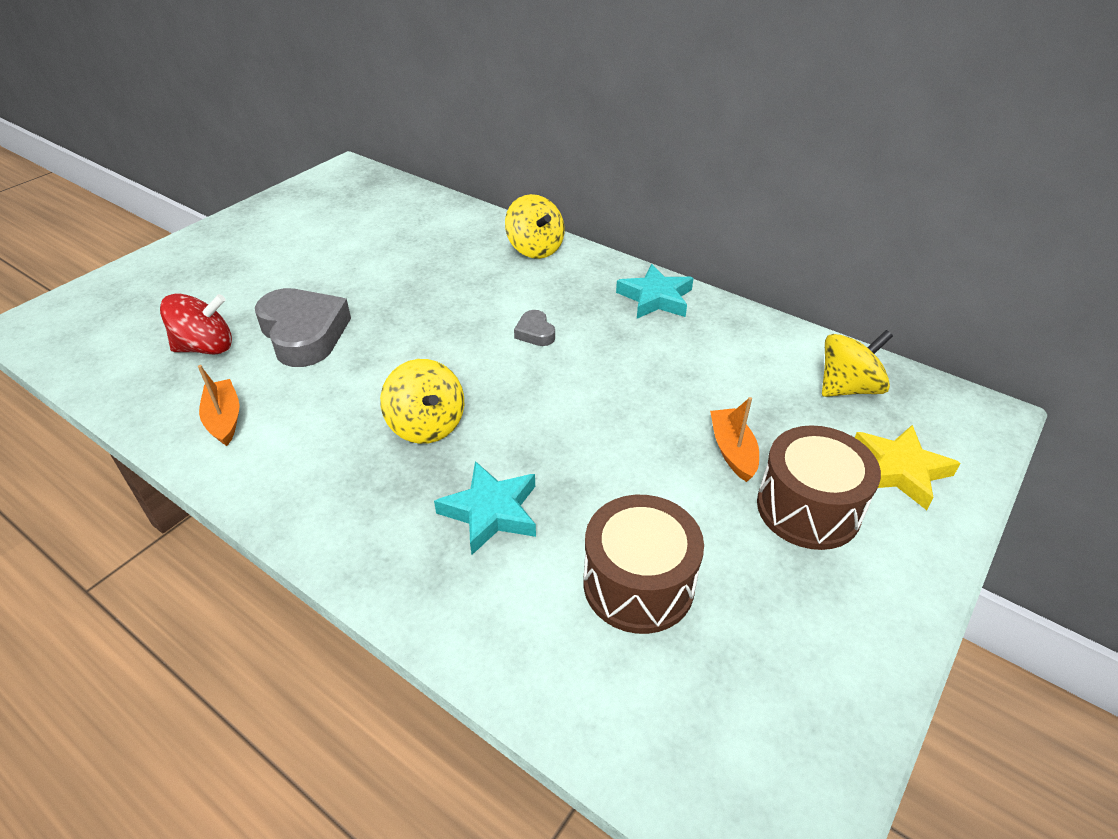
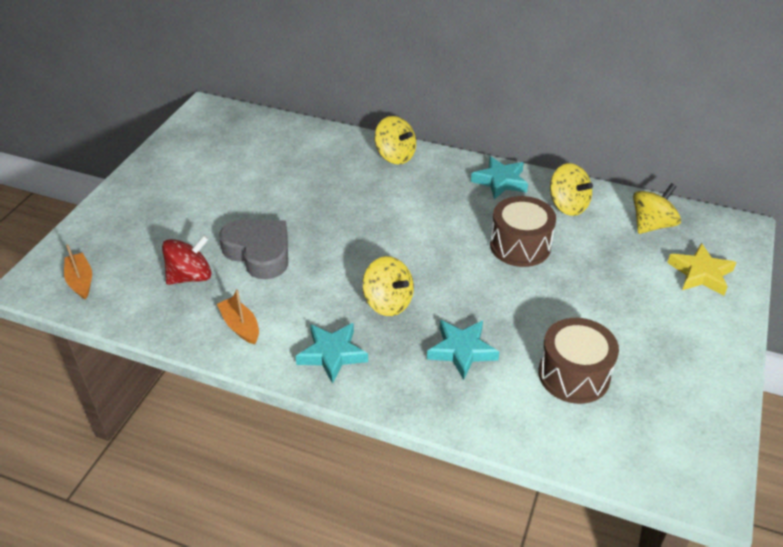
camera: 15 degrees left, 0 degrees up
grey heart [514,310,555,346] -> none
orange boat [710,397,759,482] -> orange boat moved to [64,245,92,300]
brown drum [757,425,881,550] -> brown drum moved to [490,196,556,267]
none -> turquoise star [295,323,368,384]
none -> yellow spinning top [550,163,593,216]

